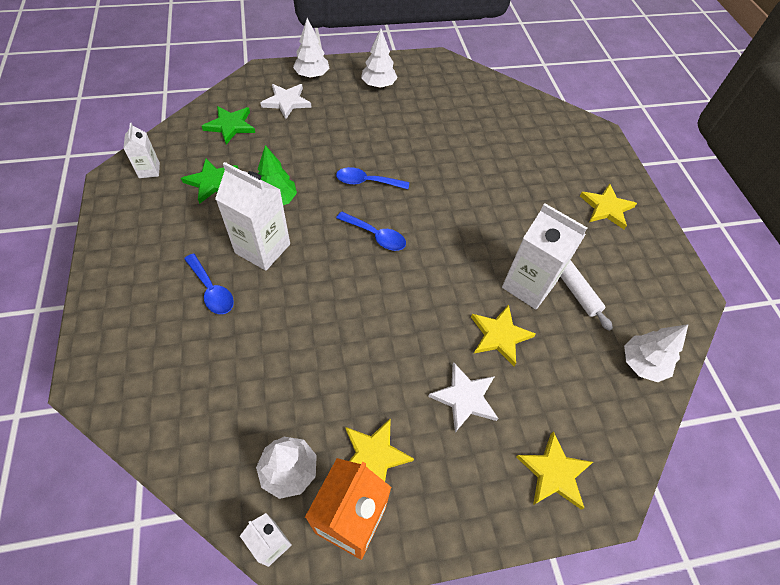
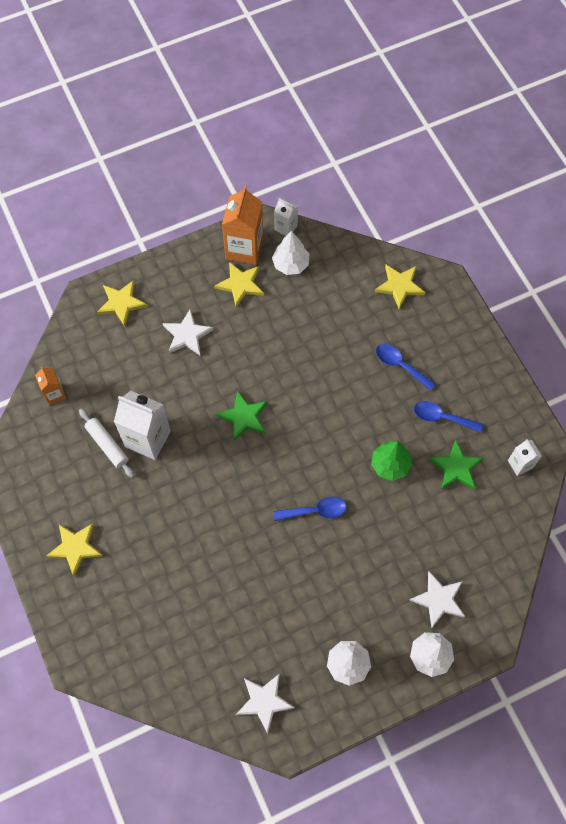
camera: 170 degrees right, 10 degrees up
green star [202,106,255,145] -> green star moved to [216,390,268,441]
white carton [215,162,290,271] -> none
blue spoon [336,211,406,251] -> blue spoon moved to [414,401,483,433]
yellow star [471,305,536,366] -> yellow star moved to [375,265,425,309]
white tree [624,324,688,382] -> orange carton [35,367,66,405]
none -> white star [236,674,295,734]

